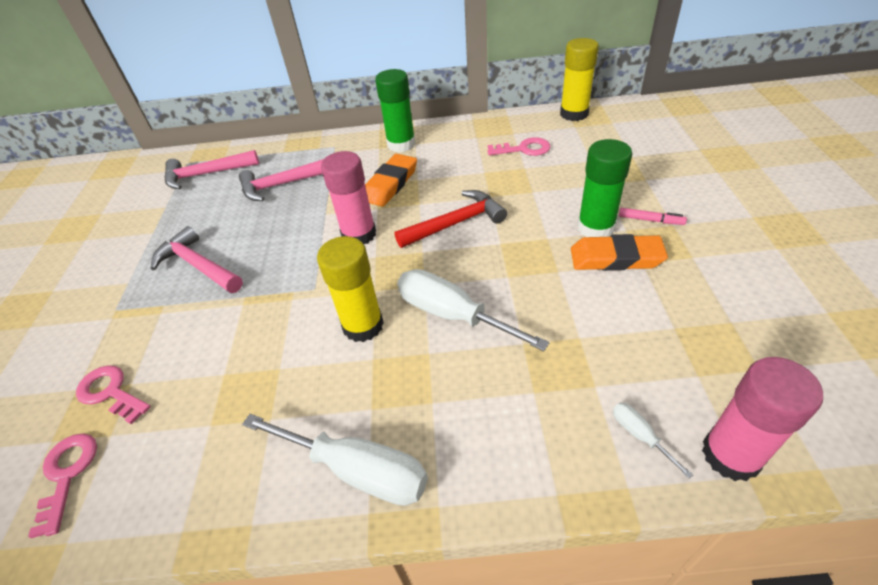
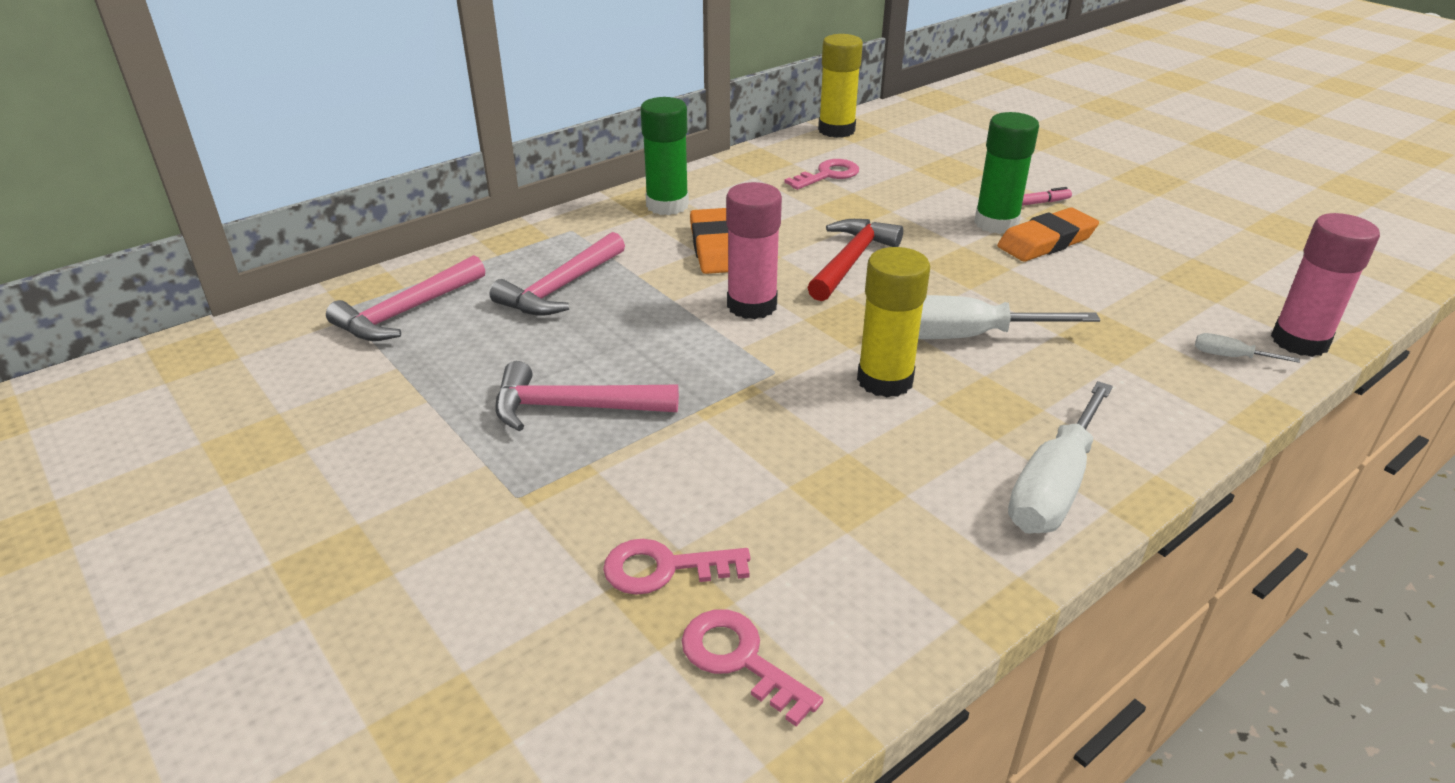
camera: 40 degrees left, 10 degrees down
white screwdriver [242,414,428,506] -> white screwdriver turned 135 degrees clockwise [1008,381,1113,534]

